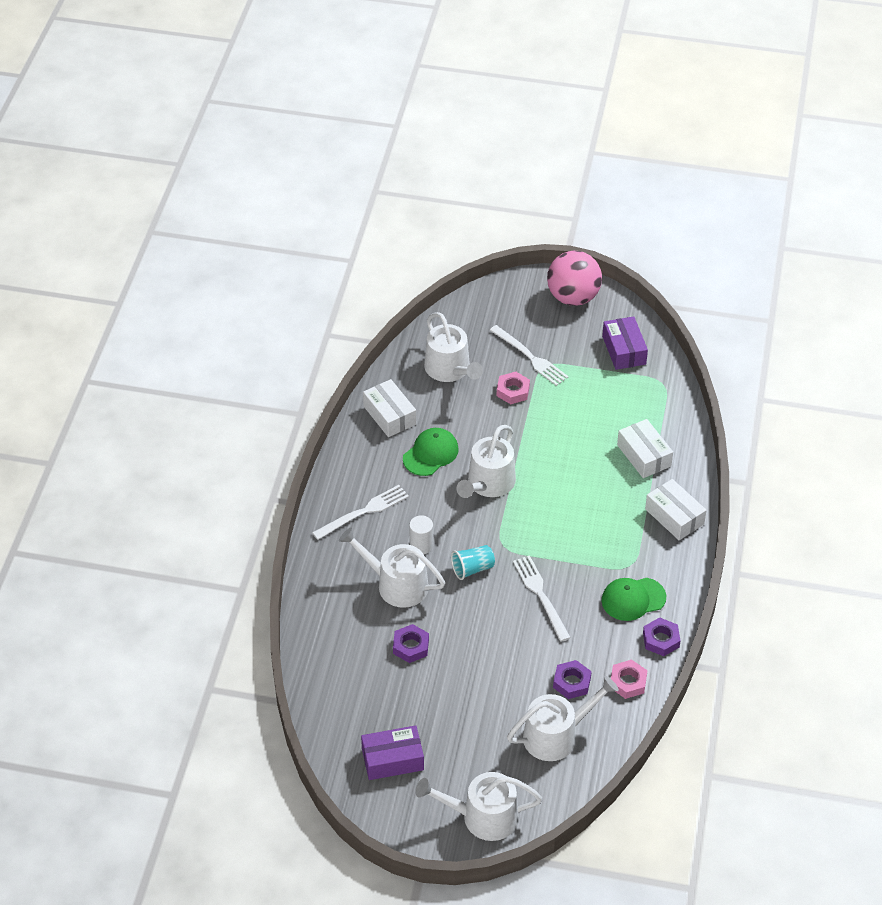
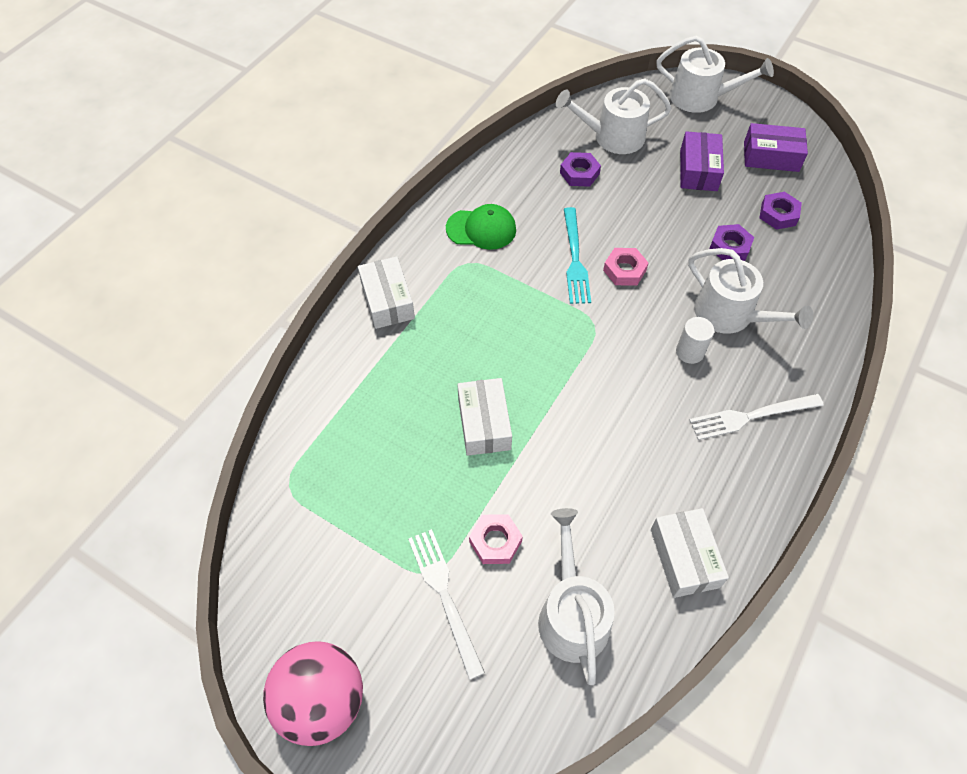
camera: 160 degrees left, 10 degrees up
green cap [403,428,459,476] -> none
turquoise cup [451,545,495,580] -> none
white watering can [456,425,516,498] -> none
white fork [513,555,571,642] -> turquoise fork [564,207,591,304]
purple box [602,316,648,370] -> purple box moved to [680,131,724,191]
pink nut [611,660,648,699] -> pink nut moved to [603,248,648,286]
white box [617,419,673,478] -> white box moved to [457,378,512,456]
purple nut [643,617,681,656] -> purple nut moved to [759,192,802,230]

